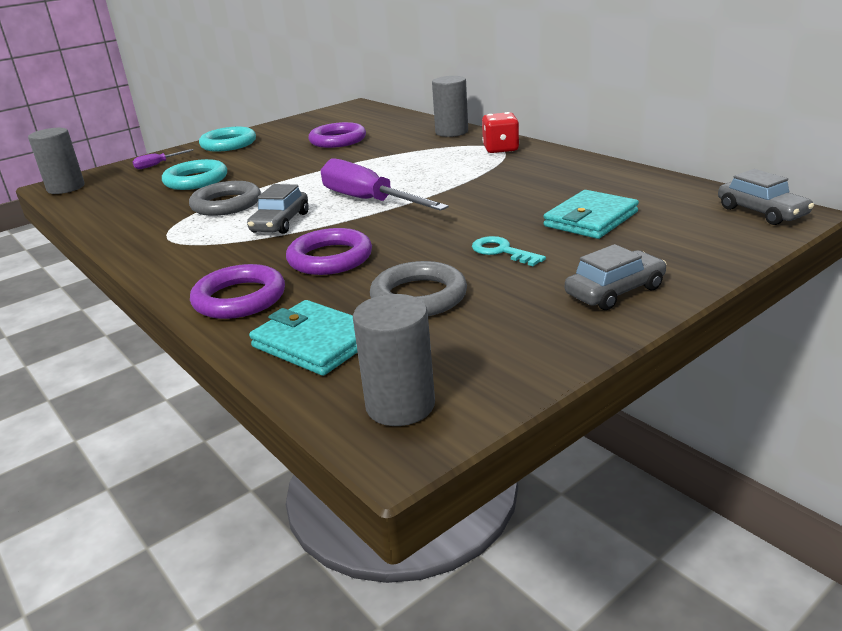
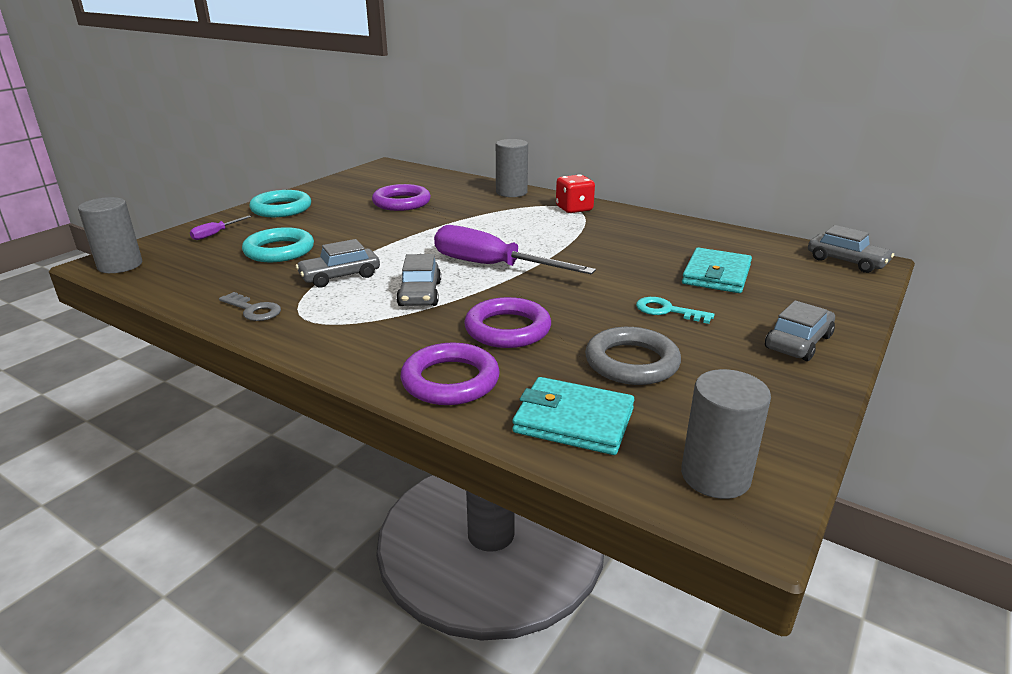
camera: 20 degrees left, 0 degrees up
grey ring [189,181,261,216] -> grey car [296,239,380,287]
none -> grey key [219,292,281,321]

